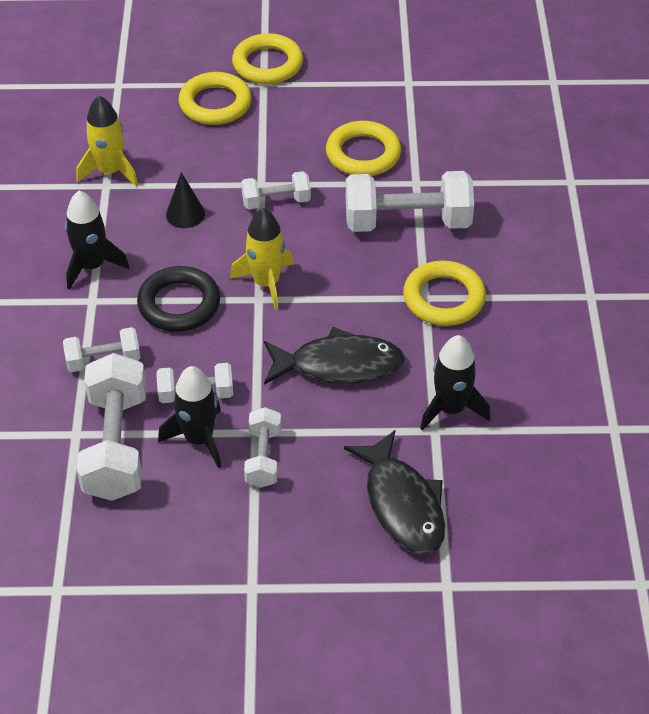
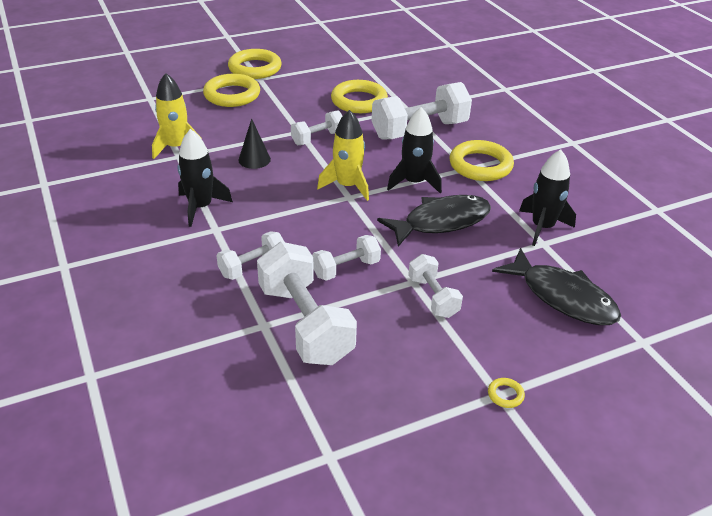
camera: 25 degrees left, 10 degrees down
black ring [137,266,220,332] -> none
black rocket [158,366,221,468] -> black rocket moved to [387,107,442,194]
none -> yellow ring [488,378,525,408]

